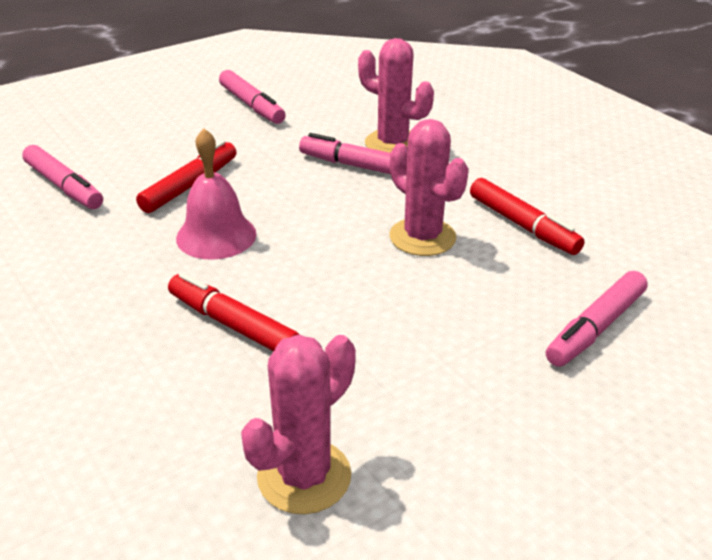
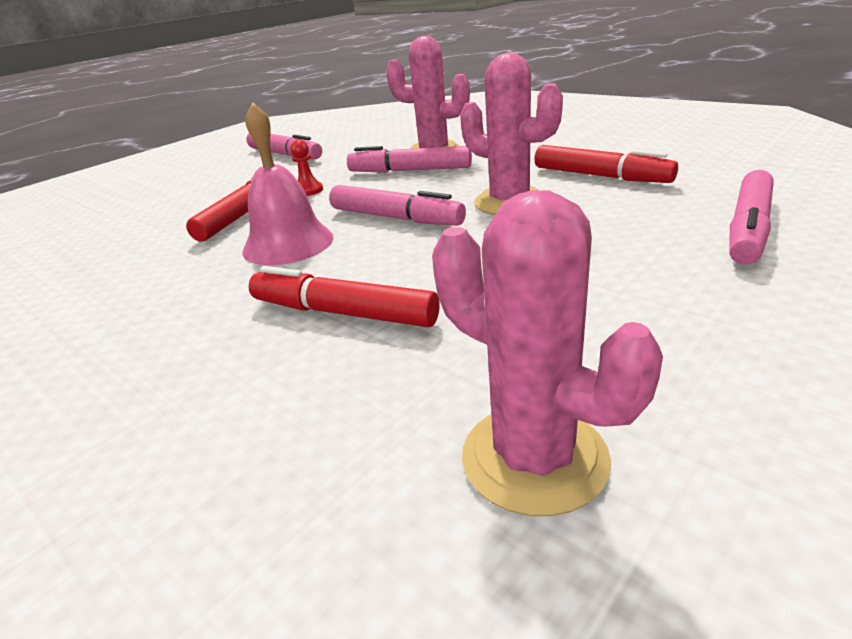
camera: 10 degrees left, 5 degrees down
pink marker [22,145,103,209] -> pink marker moved to [329,185,466,226]
pink cactus [241,335,356,514] -> pink cactus turned 75 degrees counterclockwise [432,190,663,516]
none -> red pawn [291,140,323,196]

